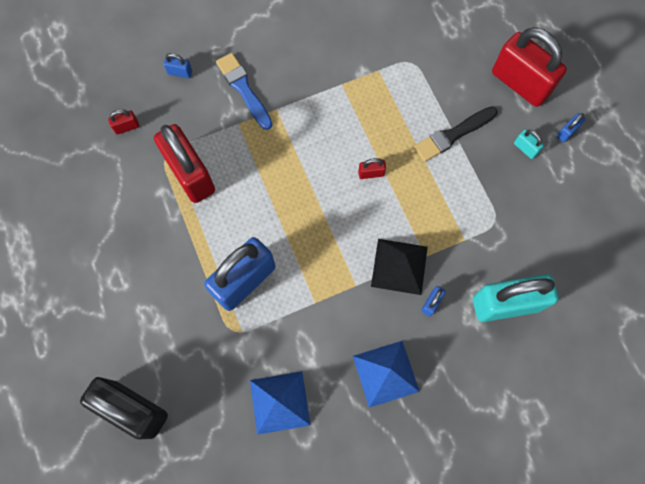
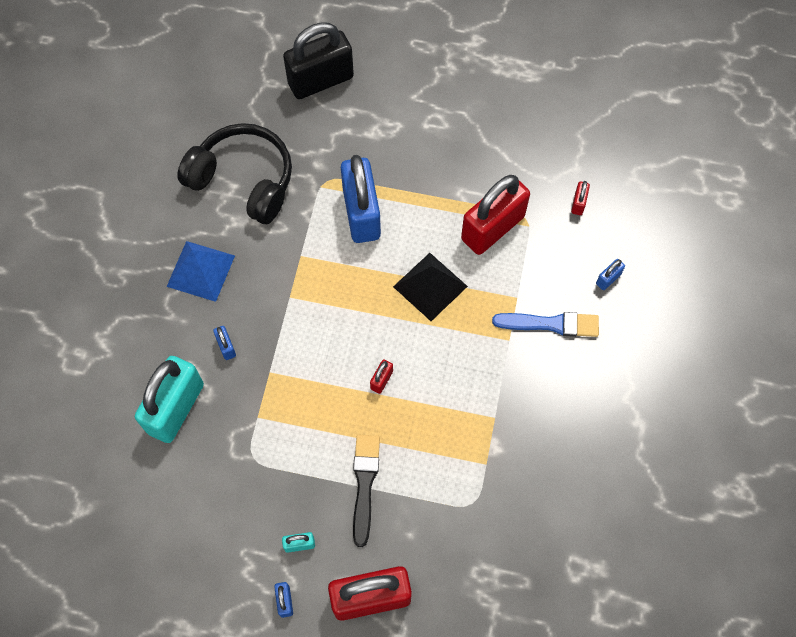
camera: 125 degrees right, 5 degrees down
red padlock [154,124,215,203] -> red padlock turned 45 degrees counterclockwise [461,175,530,255]
blue pyramid [250,371,311,435] -> black headphones [177,123,292,224]
black pyramid [371,239,428,295] -> black pyramid moved to [393,253,468,321]

